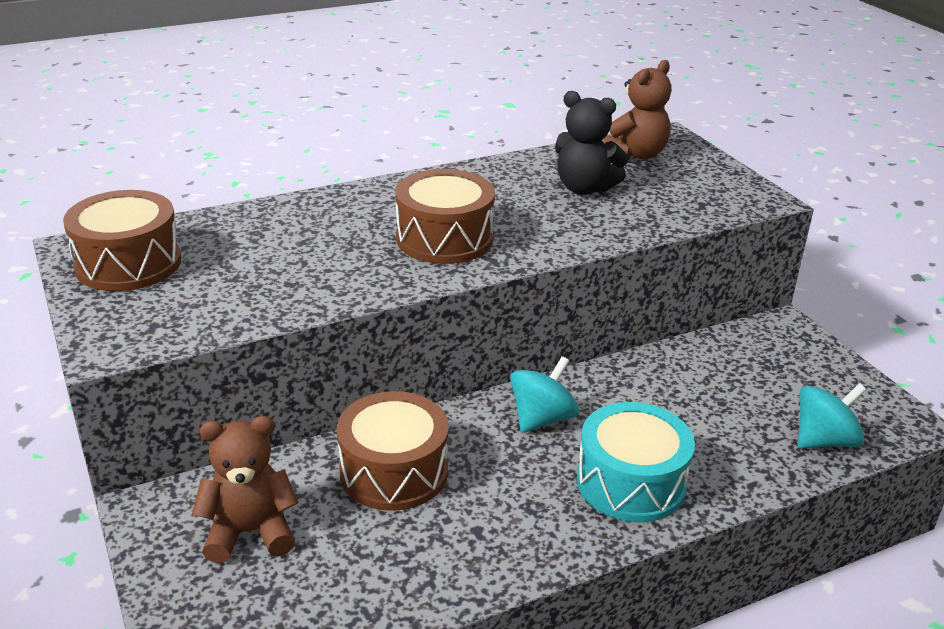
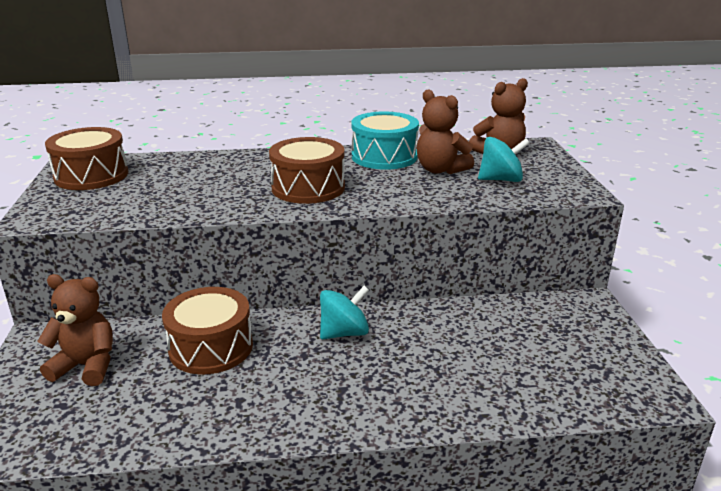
camera: 20 degrees right, 5 degrees down
black teddy bear [555,91,629,195] -> brown teddy bear [417,90,474,174]
turquoise drum [577,402,695,523] -> turquoise drum moved to [351,111,419,170]
turquoise spinning top [798,383,866,448] -> turquoise spinning top moved to [478,137,530,182]

